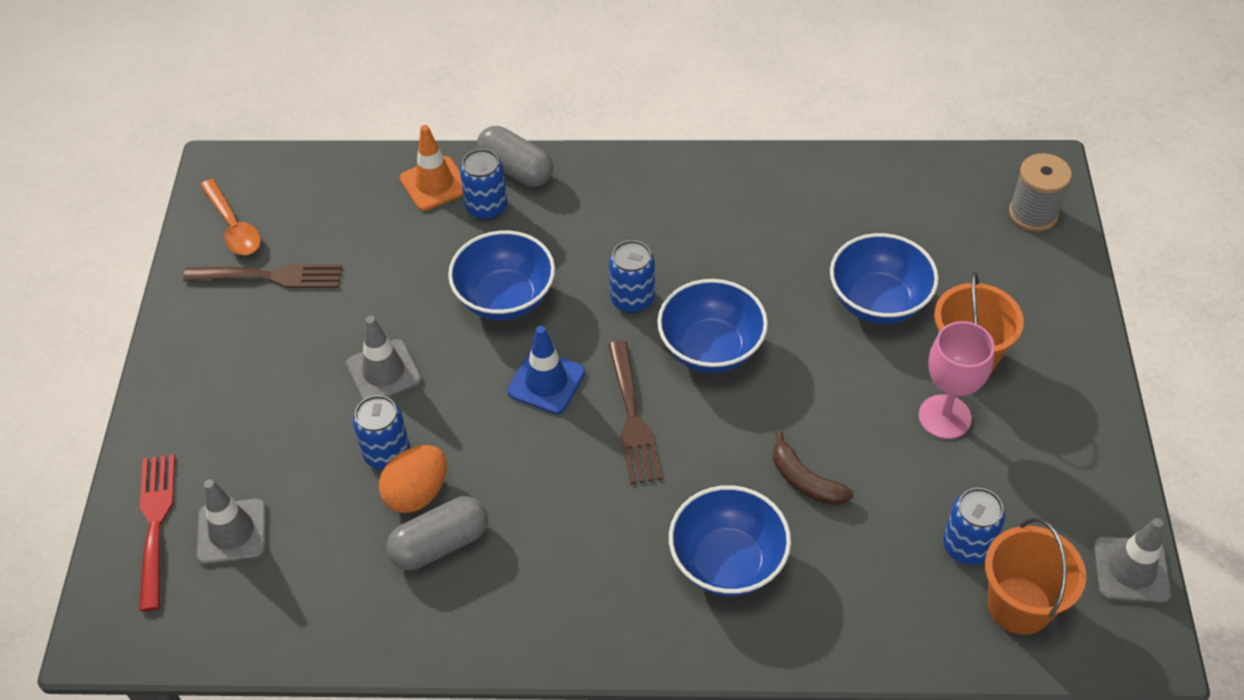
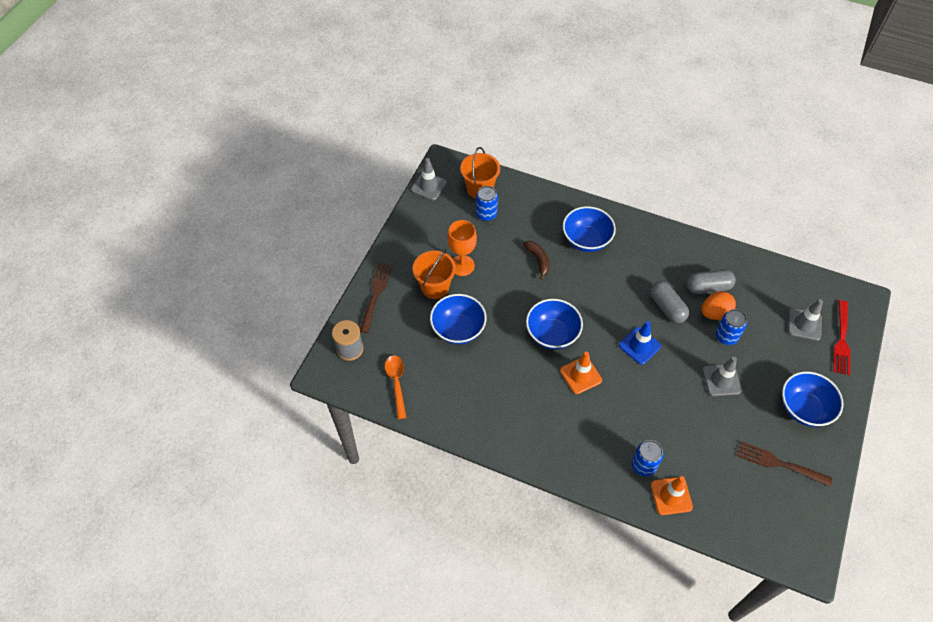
camera: 160 degrees left, 5 degrees up
orange spoon [200,179,261,255] -> orange spoon moved to [385,355,407,419]
blue bowl [448,231,555,321] -> blue bowl moved to [782,372,843,427]
grey capsule [477,126,553,187] -> grey capsule moved to [650,281,690,323]
blue can [609,240,655,313] -> orange traffic cone [560,352,602,394]
brown fork [609,340,662,484] -> brown fork moved to [360,263,393,333]
pink goblet [919,321,995,439] -> orange goblet [447,220,477,276]

